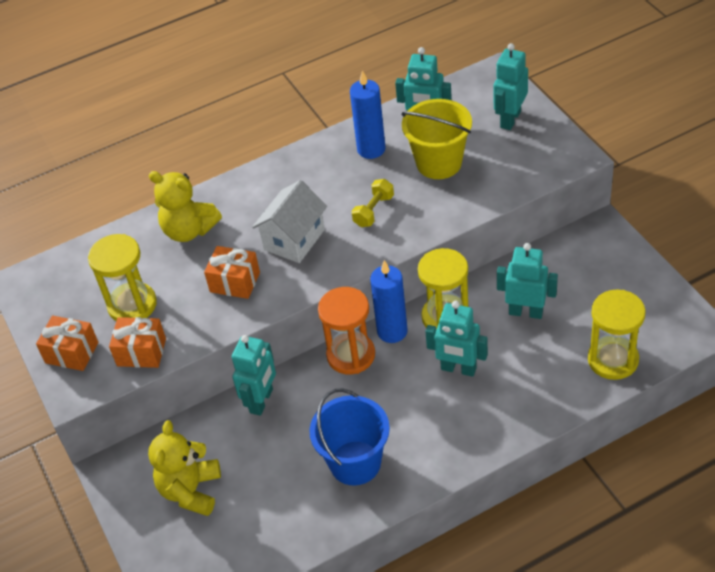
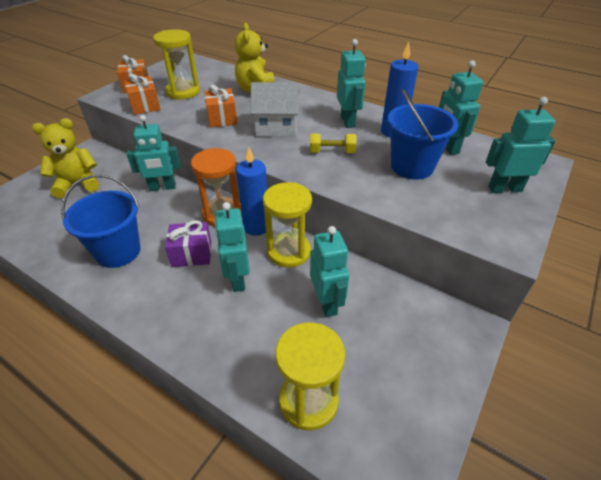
camera: 55 degrees right, 5 degrees down
yellow bucket [401,99,472,179] -> blue bucket [388,89,459,180]
none -> purple gift [165,220,211,267]
none -> turquoise robot [337,39,366,128]

